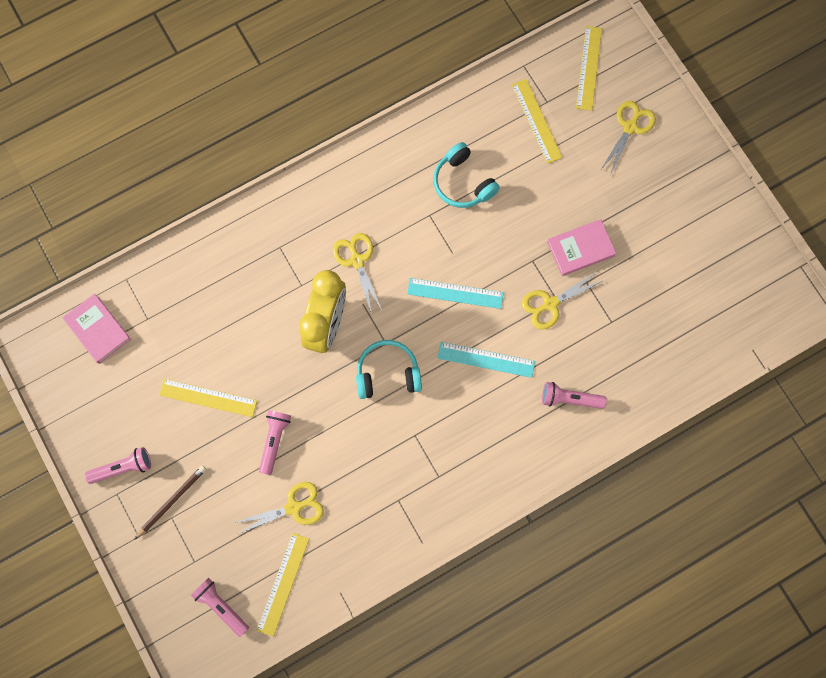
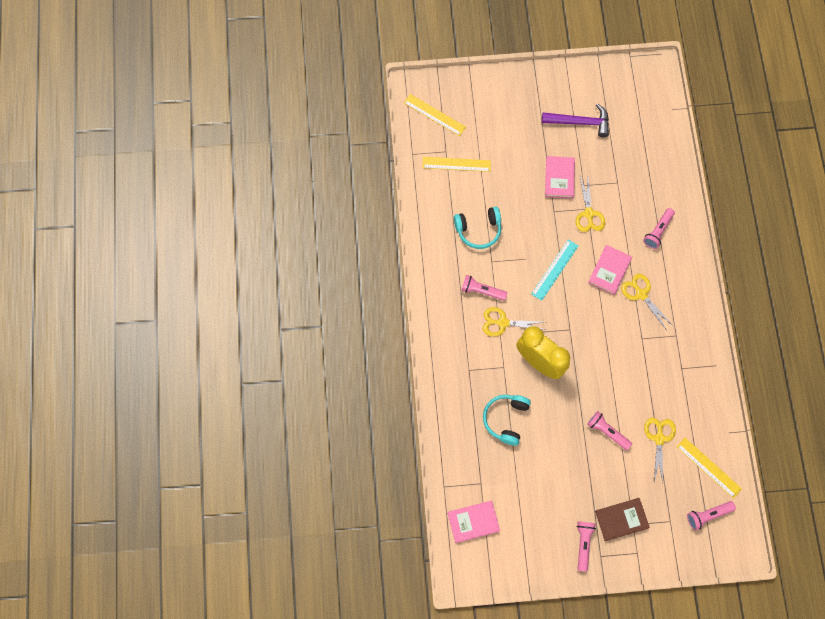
camera: 65 degrees left, 5 degrees down
brown pencil [134,466,206,540] -> brown book [595,498,650,541]
yellow ruler [159,379,257,417] -> none
turquoise headphones [356,340,422,399] -> turquoise headphones moved to [483,395,531,446]
turquoise ruler [438,342,535,378] -> pink book [588,245,632,295]
yellow scissors [601,101,656,175] -> yellow scissors moved to [621,274,673,329]
none -> pink flashlight [461,275,507,301]
none -> purple hammer [542,103,609,137]

